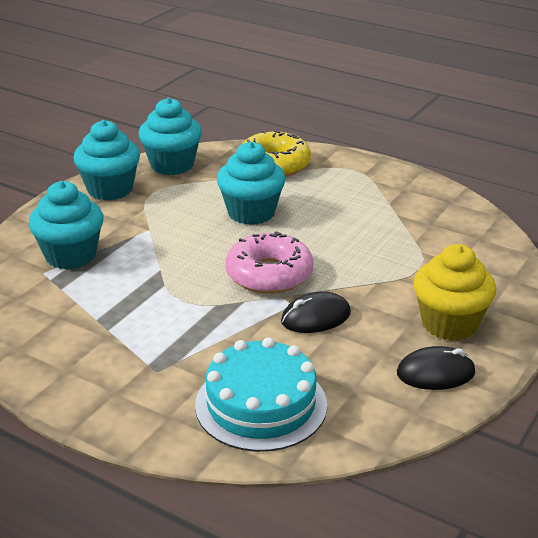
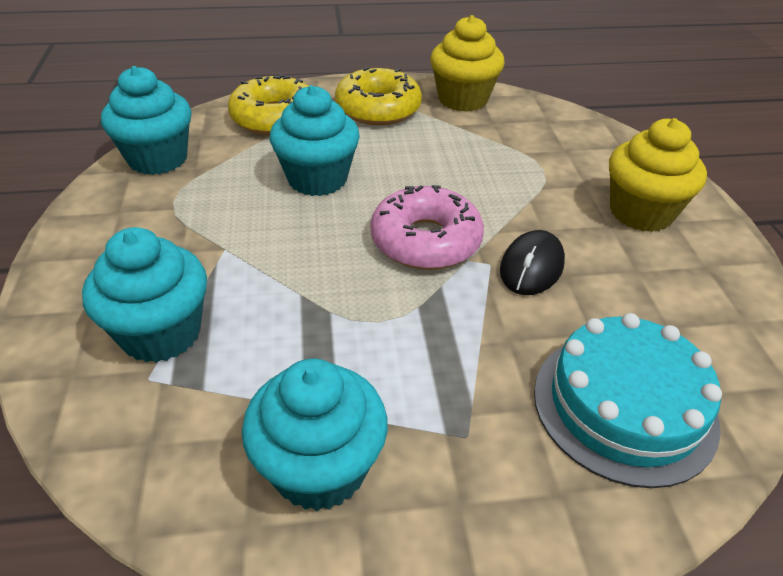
camera: 40 degrees left, 10 degrees up
turquoise cupcake [73,120,140,200] -> turquoise cupcake moved to [242,359,388,511]
black mouse [397,346,476,390] -> none
none -> yellow donut [335,67,422,125]
none -> yellow cupcake [430,15,505,112]

